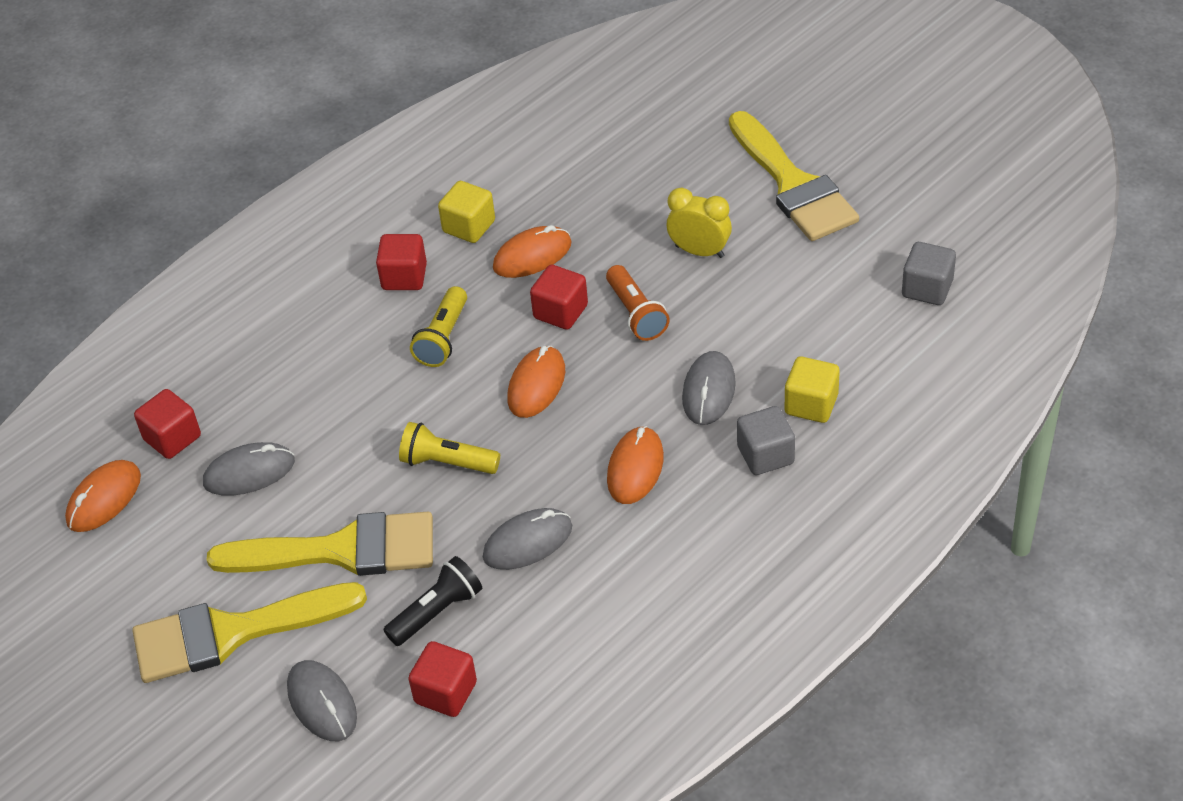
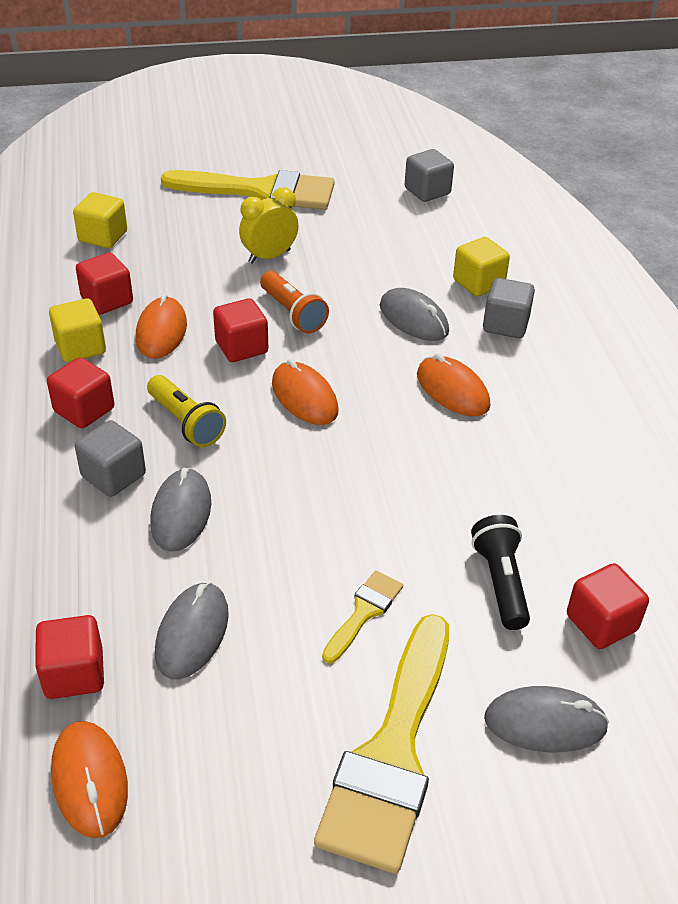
camera: 60 degrees left, 5 degrees down
yellow brush [207,512,433,576] -> yellow brush [322,570,403,664], size x0.46
yellow flashlight [399,422,500,474] -> none
grey mouse [483,508,572,570] -> grey mouse moved to [150,468,211,551]
orange flashlight [606,265,670,341] -> orange flashlight turned 45 degrees clockwise [260,271,329,333]
none -> yellow cube [73,192,127,248]
none -> grey cube [75,420,146,497]
none -> red cube [76,253,133,315]

